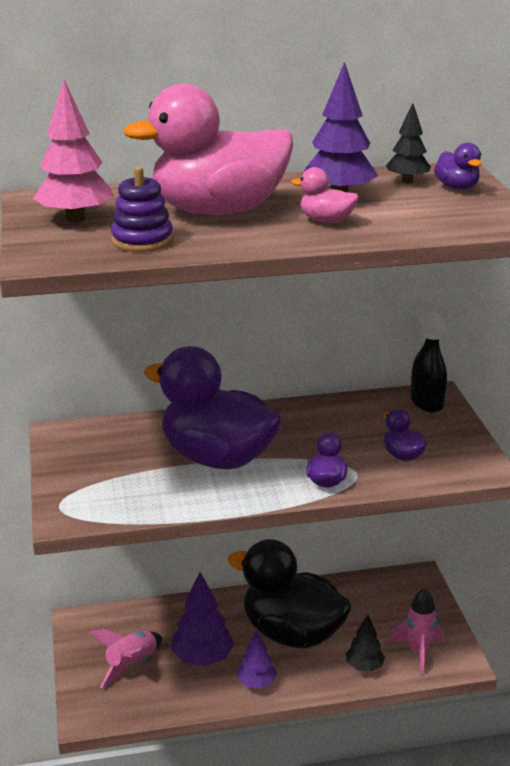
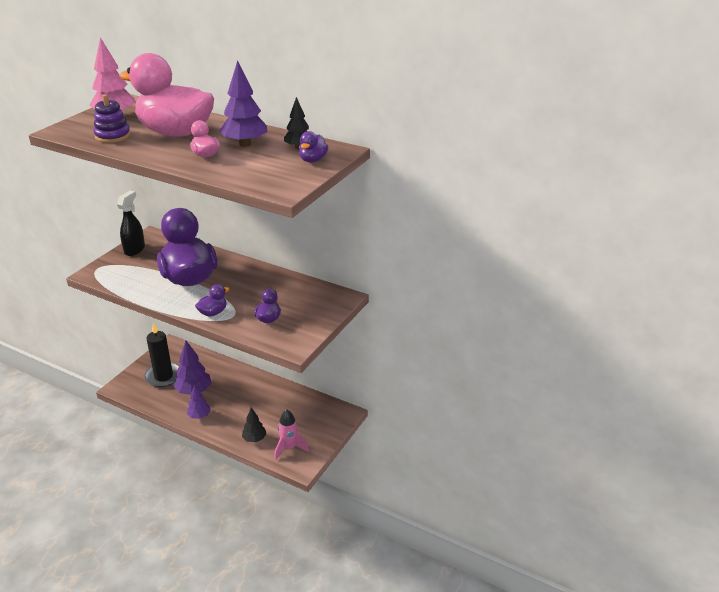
camera: 40 degrees right, 5 degrees up
pink rocket [89,629,162,688] -> black candle [144,323,179,387]
black duck [227,539,352,649] -> none
black spray bottle [410,306,447,413] -> black spray bottle moved to [117,191,145,256]

